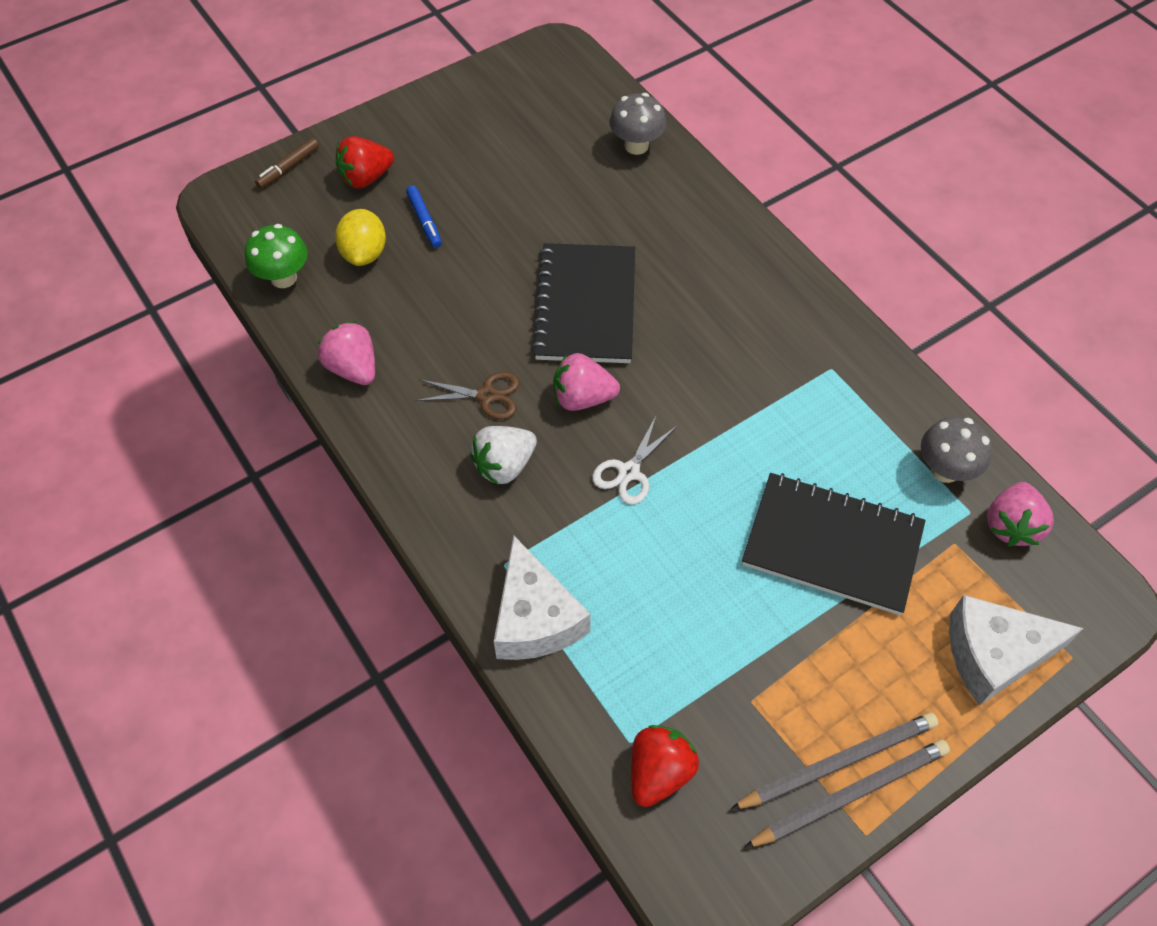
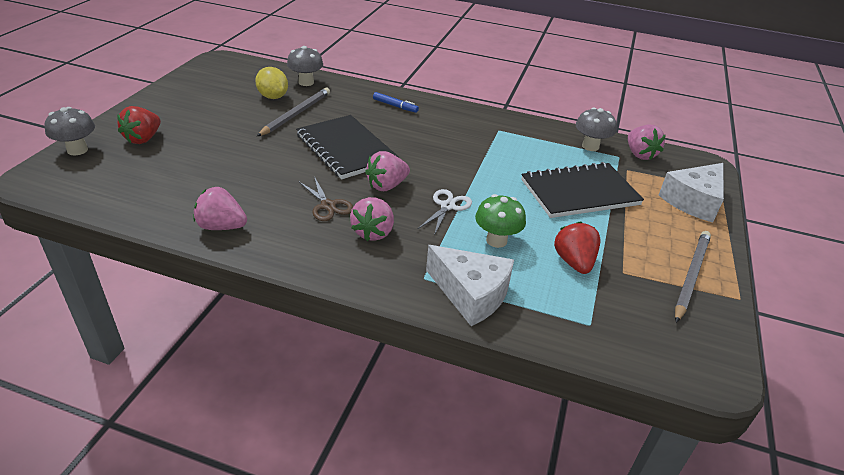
camera: 40 degrees left, 20 degrees down
green mushroom [245,224,308,288] -> green mushroom moved to [475,194,526,248]
brown marker [255,138,319,189] -> grey mushroom [45,107,95,155]
yellow lemon [335,209,386,266] -> yellow lemon moved to [255,67,288,99]
blue marker [406,186,442,248] -> blue marker moved to [373,92,419,113]
brown scissors [415,372,520,419] -> brown scissors turned 90 degrees clockwise [299,177,353,221]
white strawberry [470,426,537,485] -> pink strawberry [350,197,394,241]
white scissors [592,414,678,505] -> white scissors turned 150 degrees counterclockwise [418,189,472,235]
red strawberry [631,725,699,807] -> red strawberry moved to [554,222,600,274]
grey pencil [744,739,950,848] -> grey pencil moved to [257,88,330,136]

